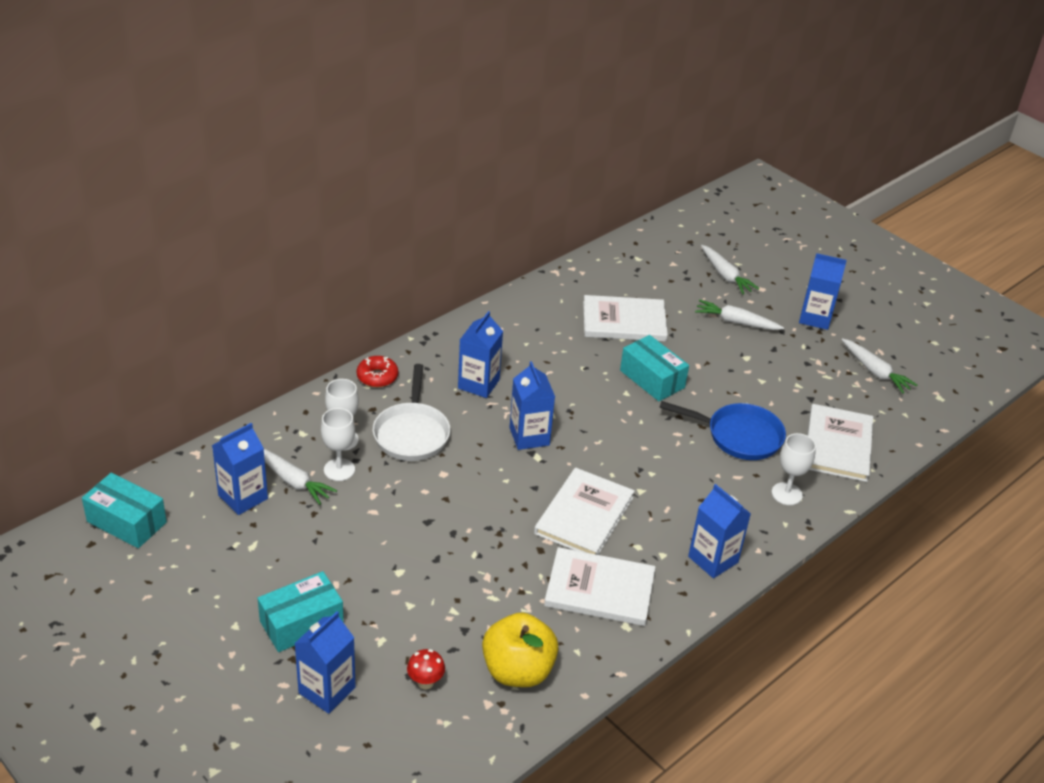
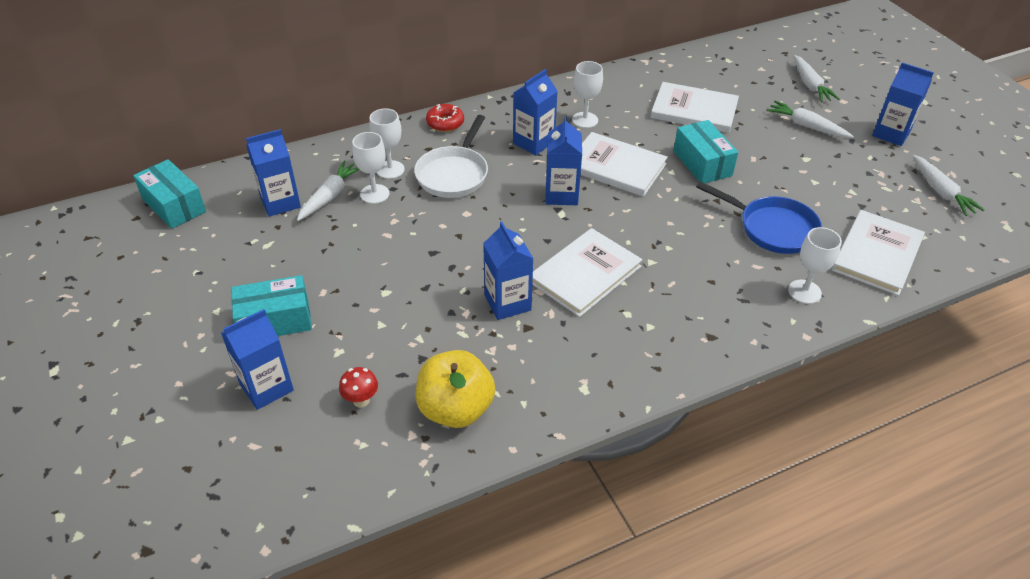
camera: 20 degrees right, 5 degrees up
white carrot [264,449,337,505] -> white carrot turned 120 degrees counterclockwise [297,161,359,221]
white book [544,547,656,626] -> white book moved to [581,132,668,197]
blue carton [688,484,751,578] -> blue carton moved to [483,222,534,320]
none -> white goblet [572,61,603,128]

